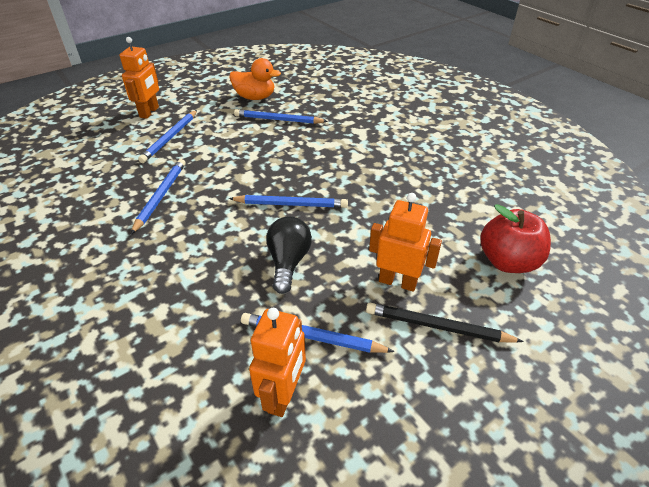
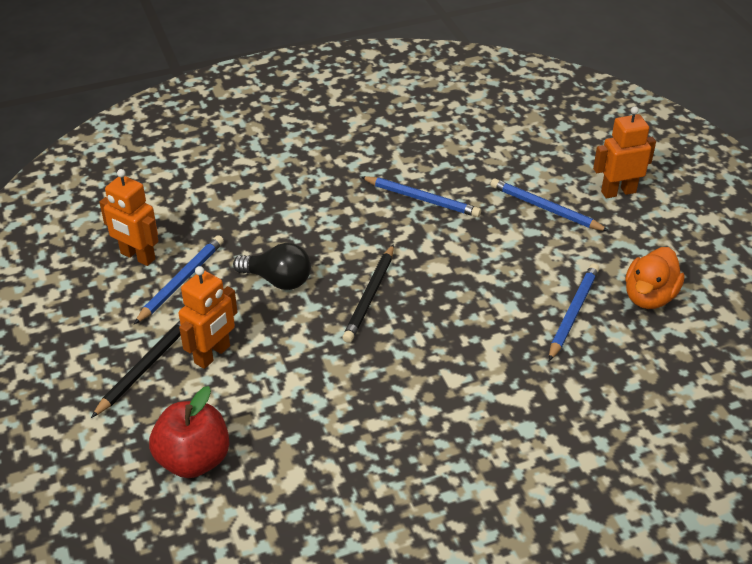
camera: 105 degrees right, 0 degrees up
orange robot [119,37,159,119] -> orange robot turned 135 degrees clockwise [593,106,656,198]
blue pencil [229,195,348,208] -> black pencil [342,244,394,343]

